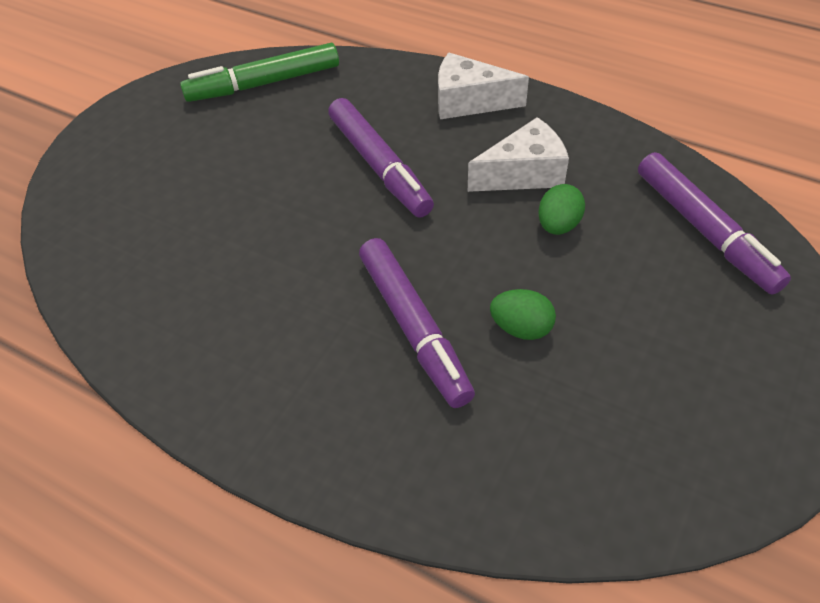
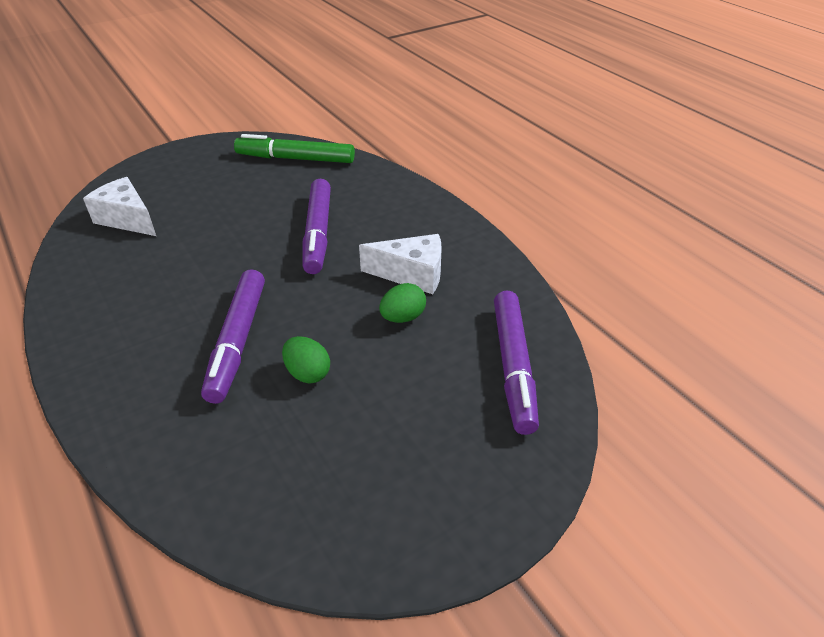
camera: 25 degrees right, 10 degrees down
white cheese [438,53,529,119] -> white cheese moved to [83,177,156,236]

